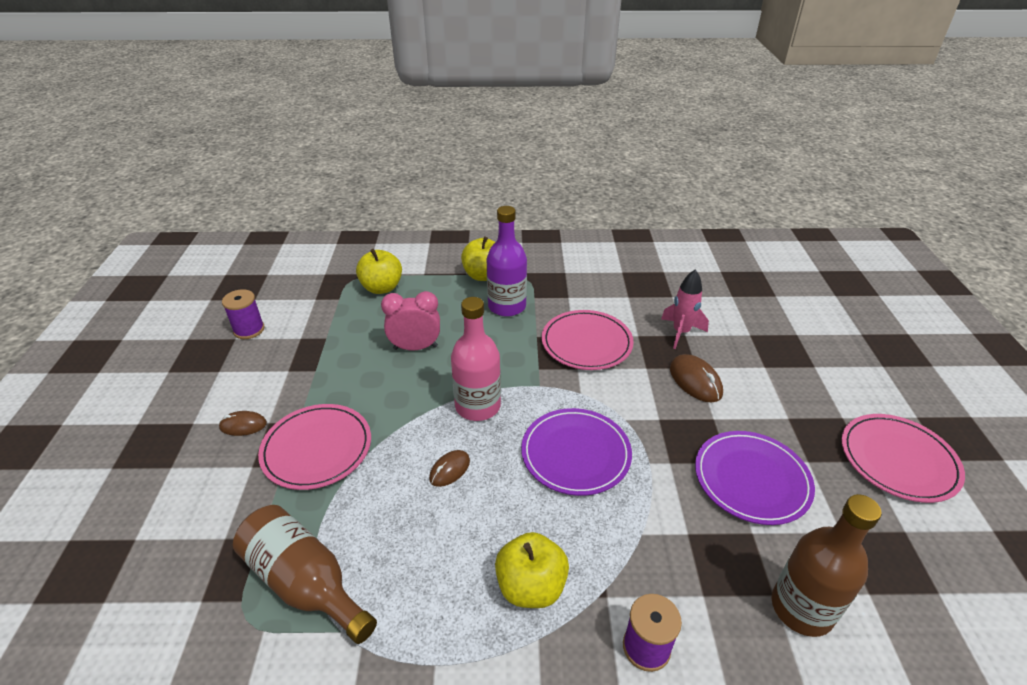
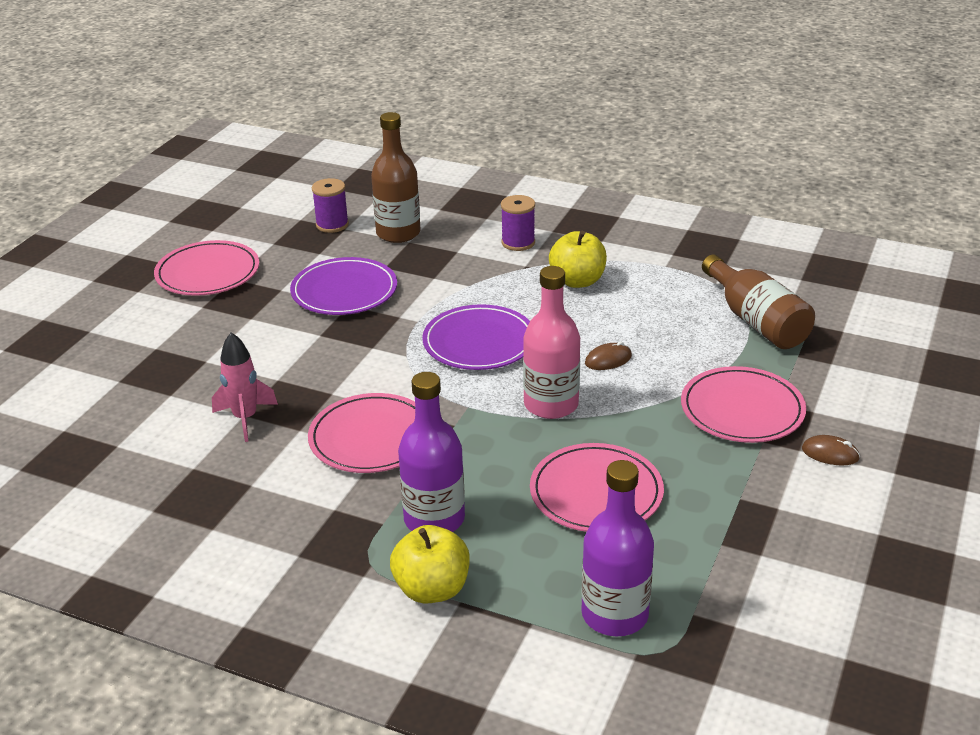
camera: 155 degrees left, 5 degrees down
purple spool [222,289,265,339] -> purple spool moved to [312,178,349,233]
yellow apple [356,249,402,294] -> purple bottle [581,460,654,636]
pink clock [381,291,440,350] -> pink plate [530,443,664,532]
brown mouse [670,354,723,403] -> none

